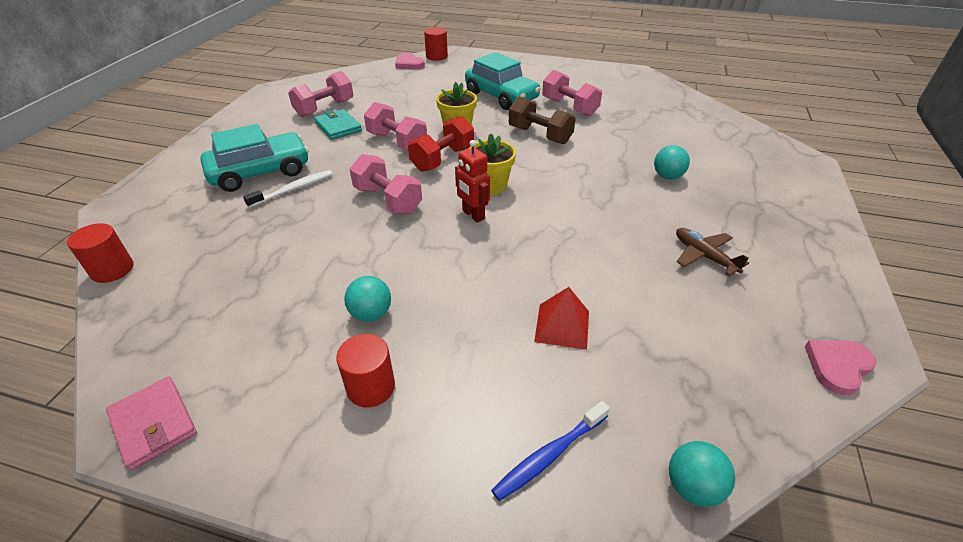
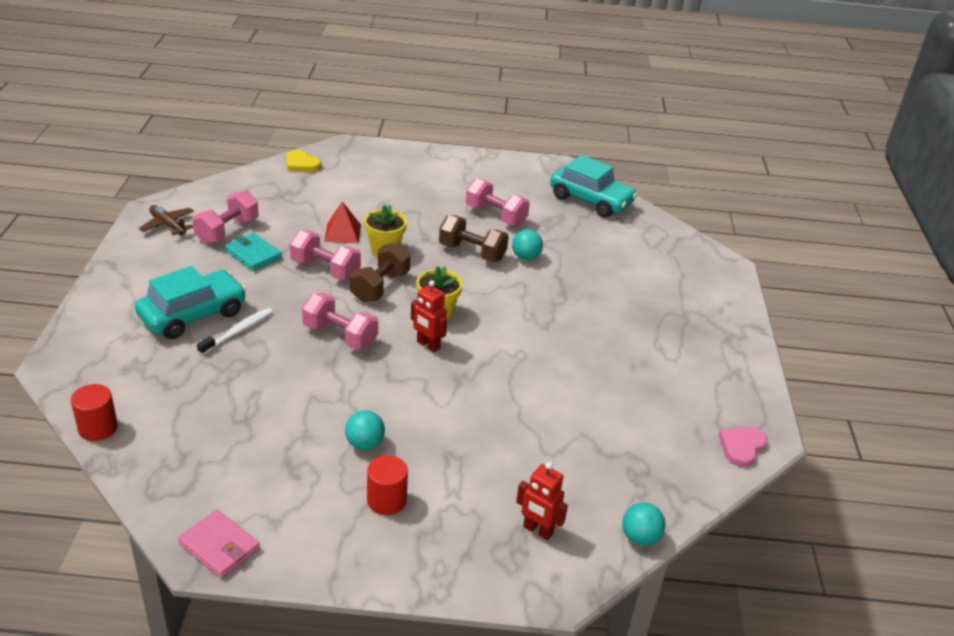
camera: 15 degrees left, 5 degrees down
pink heart [395,52,425,69] -> yellow heart [286,150,321,172]
red dumbbell [408,116,474,172] -> brown dumbbell [350,243,411,303]
red cylinder [424,27,448,61] -> none
turquoise car [465,52,541,110] -> turquoise car moved to [550,155,637,218]
blue toothbrush [491,401,610,501] -> red robot [516,462,568,540]
red pyramid [534,287,589,350] -> red pyramid moved to [324,201,361,243]
turquoise ball [654,145,690,179] -> turquoise ball moved to [512,229,543,260]
brown plane [676,228,749,276] -> brown plane moved to [139,205,194,236]

